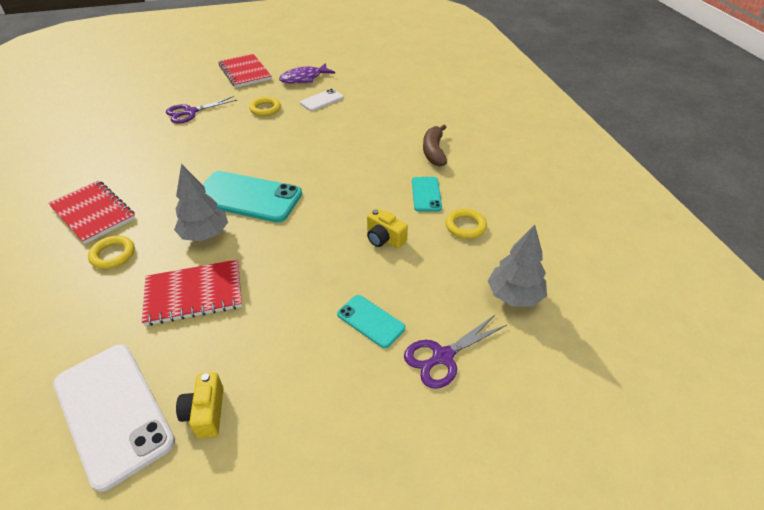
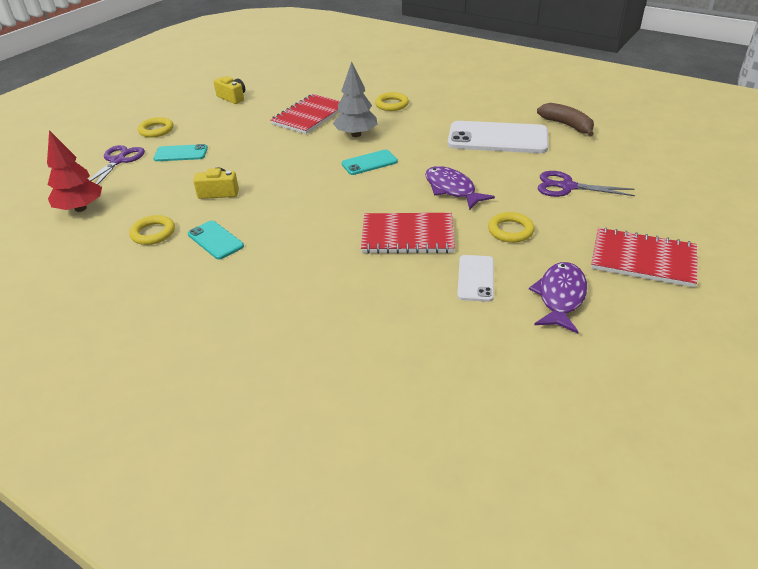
camera: 140 degrees right, 5 degrees down
red notebook [48,180,136,244] -> red notebook moved to [361,213,455,254]
white phone [53,344,175,492] -> white phone moved to [448,121,548,153]
purple scissors [166,96,237,124] -> purple scissors turned 90 degrees counterclockwise [537,171,635,197]
turquoise phone [202,171,302,223] -> turquoise phone [341,149,398,175], size x0.52
brown banana [423,124,447,167] -> brown banana moved to [537,103,594,136]
grey tree [488,225,547,307] -> red tree [47,130,102,212]
none -> yellow ring [138,117,173,138]
none -> purple fish [425,166,495,210]

